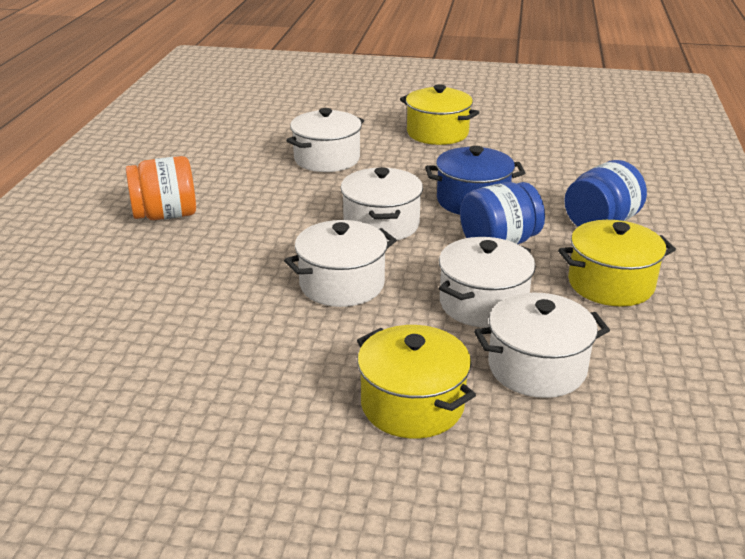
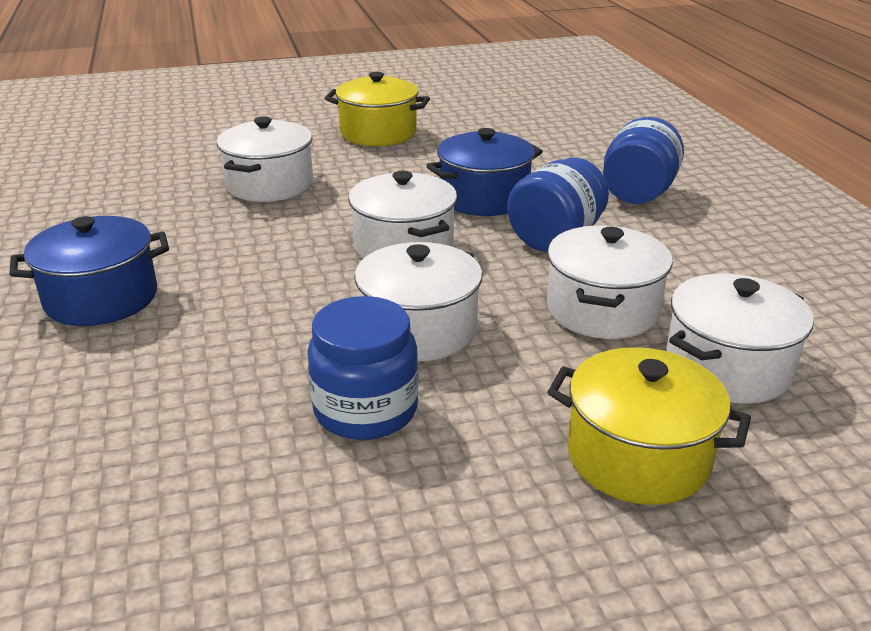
camera: 25 degrees left, 0 degrees up
orange jar [126,156,196,220] -> blue pot [9,216,169,326]
yellow pot [558,220,676,307] -> none
none -> blue jar [307,296,419,440]

